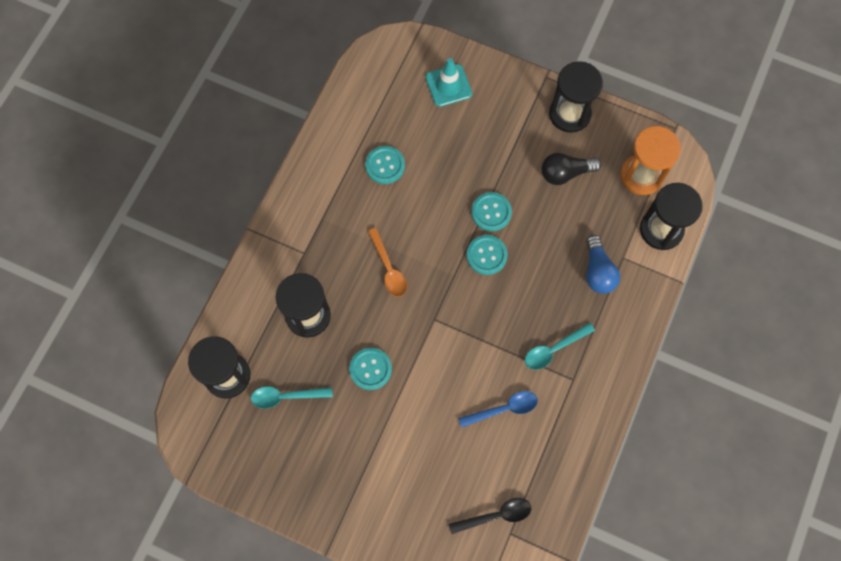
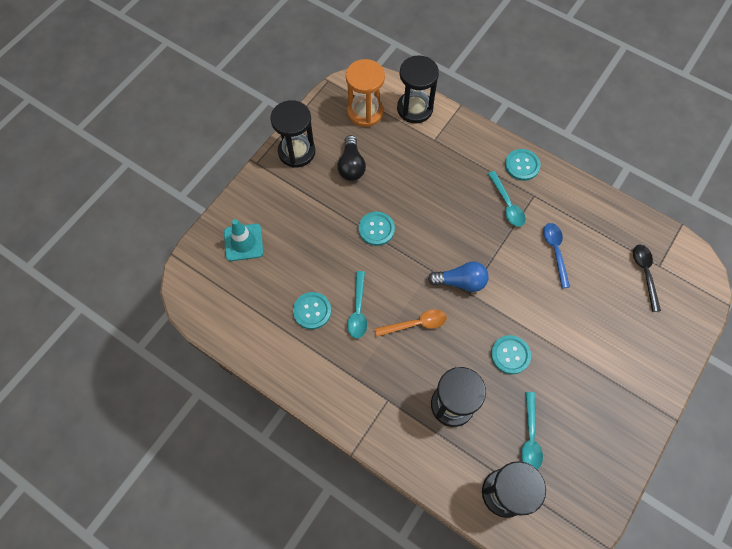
camera: 80 degrees left, 5 degrees down
turquoise button [467,235,508,275] -> turquoise button moved to [505,149,540,181]
blue light bulb [586,235,620,294] -> blue light bulb moved to [428,262,489,292]
none -> turquoise spoon [347,271,367,338]

